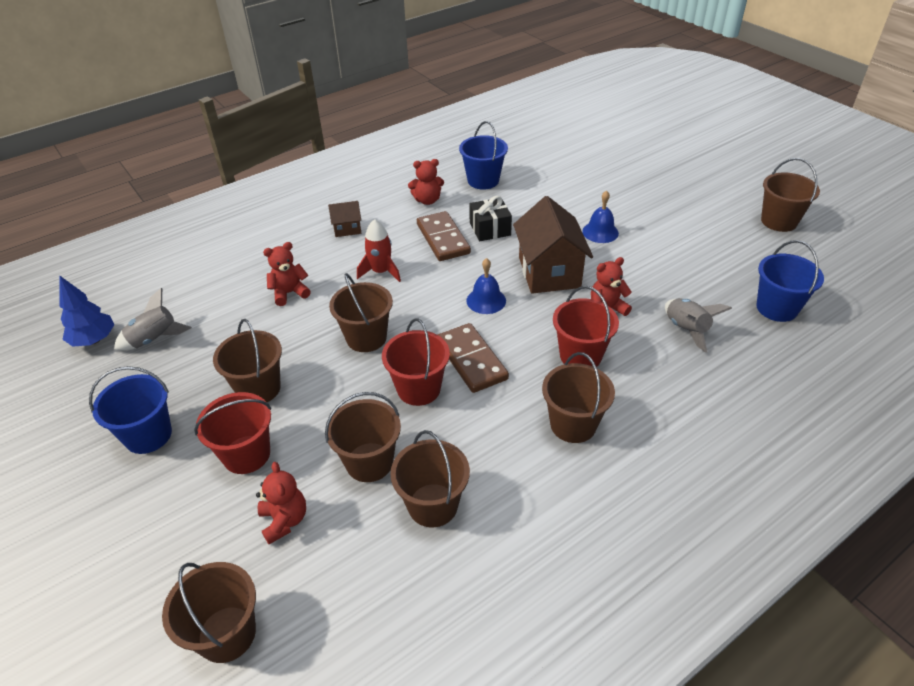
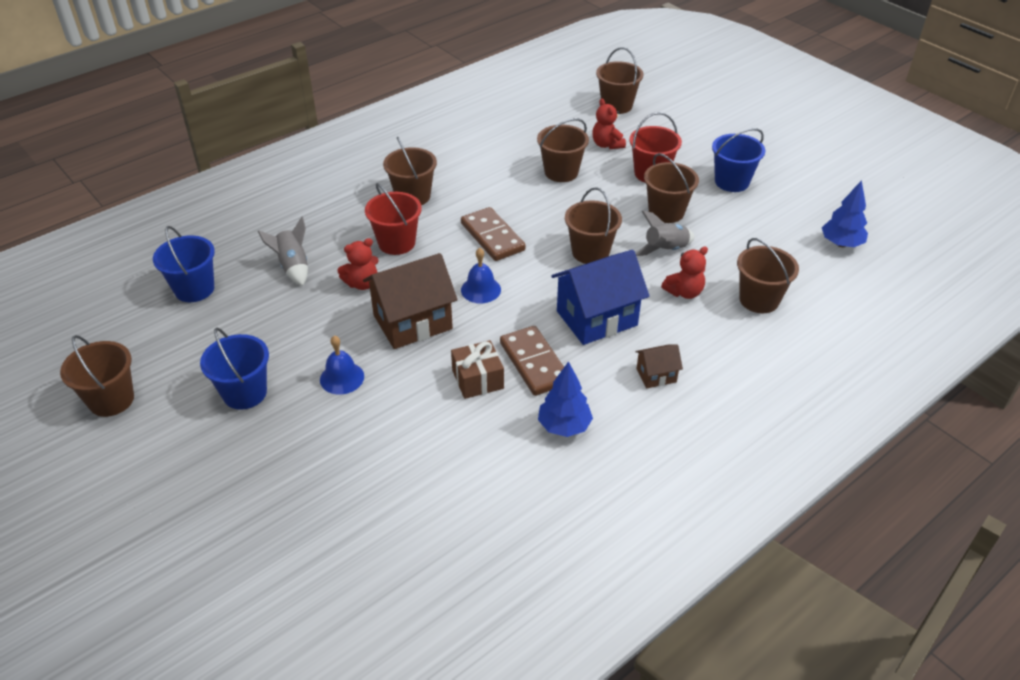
camera: 175 degrees right, 0 degrees up
grey rocket [114,288,192,351] -> grey rocket moved to [636,211,695,256]
red rocket [357,219,401,282] -> blue house [551,250,649,345]
red bucket [382,319,450,406] -> none
brown bucket [390,430,470,527] -> brown bucket moved to [737,238,799,313]
red teddy bear [408,159,444,205] -> blue tree [538,361,593,437]
blue bucket [459,121,508,190] -> blue bucket moved to [200,328,269,410]
black gift [469,196,512,241] -> brown gift [451,340,504,399]
brown house [513,196,593,294] -> brown house turned 75 degrees clockwise [363,253,457,349]

